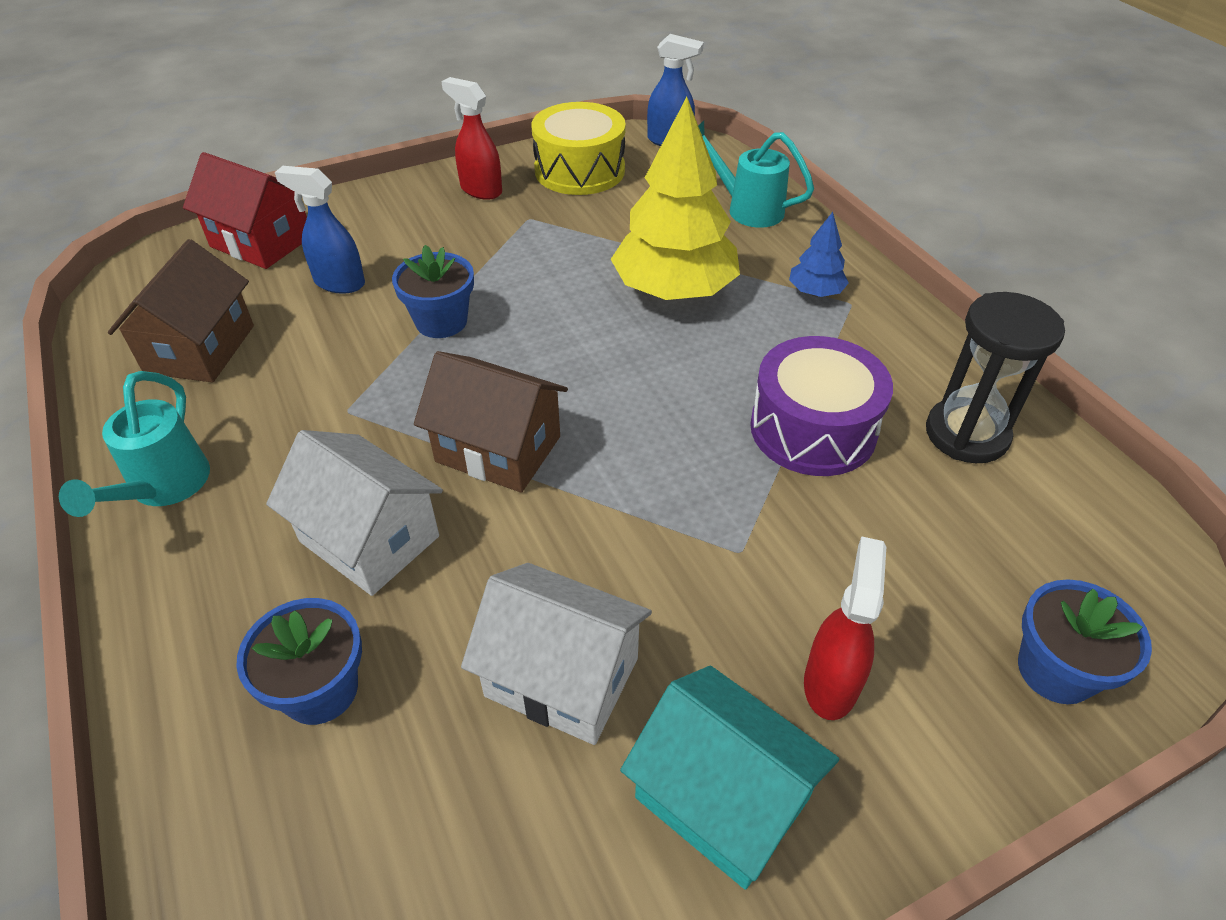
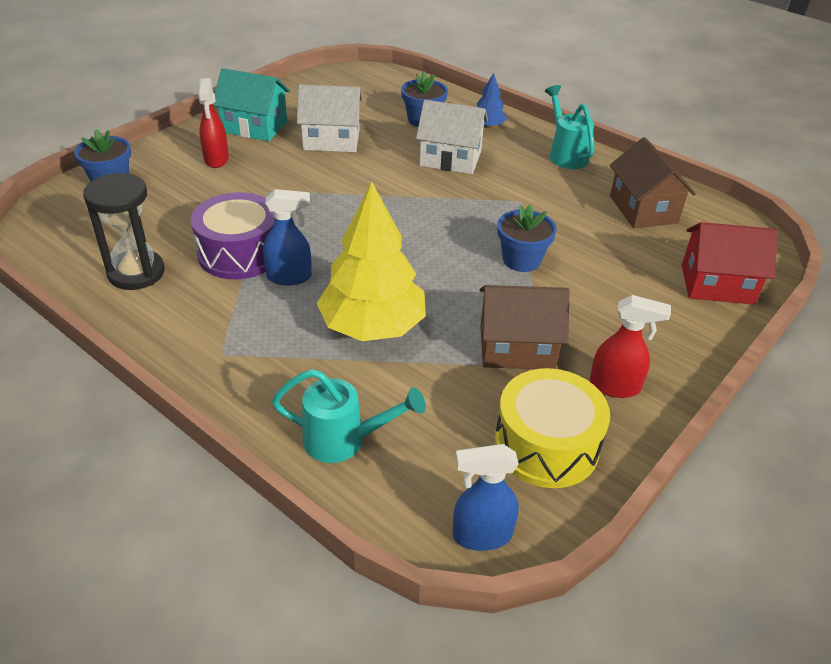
camera: 155 degrees right, 5 degrees down
blue spray bottle [275,166,365,294] -> blue spray bottle moved to [263,189,312,286]
brown house [414,351,568,493] -> brown house moved to [480,285,569,369]
blue tree [789,212,849,297] -> blue tree moved to [476,73,507,128]

